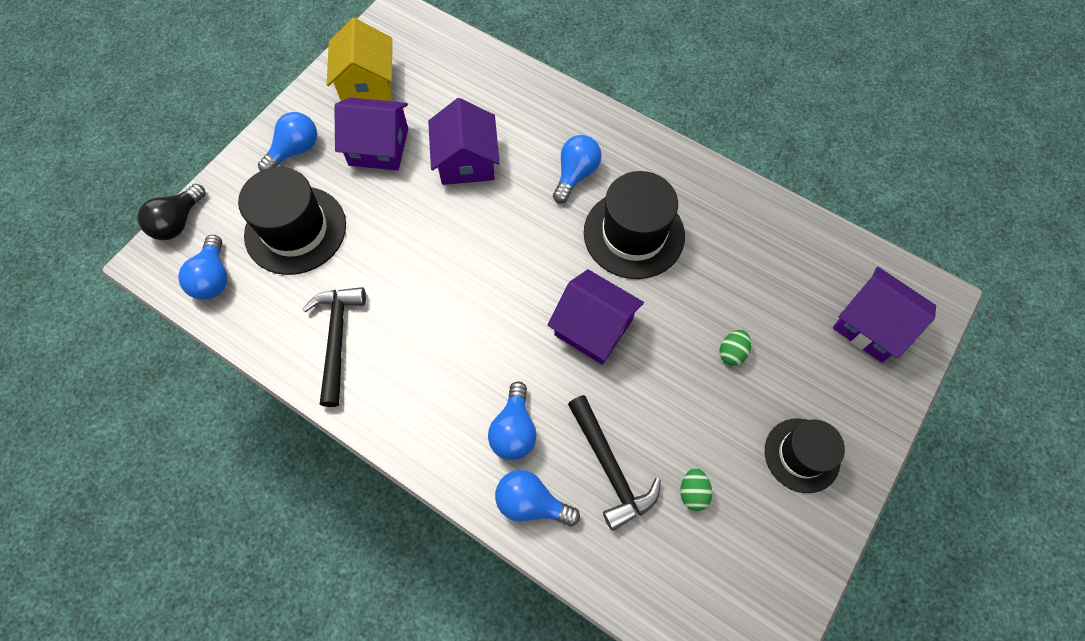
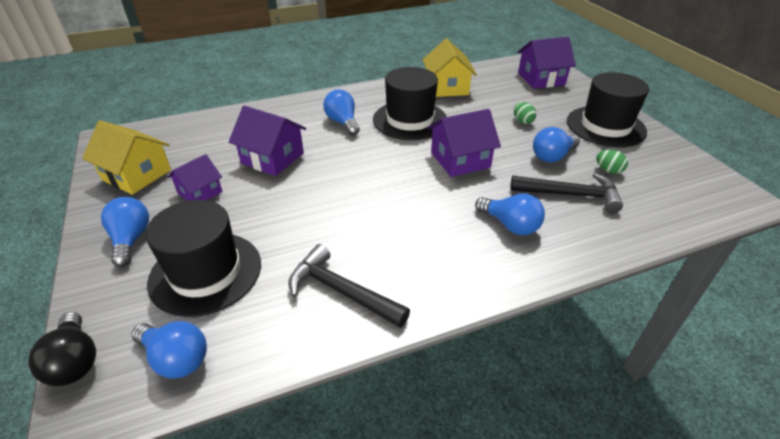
camera: 55 degrees left, 25 degrees down
purple house [334,98,408,170] -> purple house [168,154,223,201], size x0.65
blue light bulb [495,470,580,526] -> blue light bulb moved to [533,127,580,162]
black hat [765,418,845,493] -> black hat [567,72,649,147], size x1.54
none -> yellow house [423,39,477,97]

